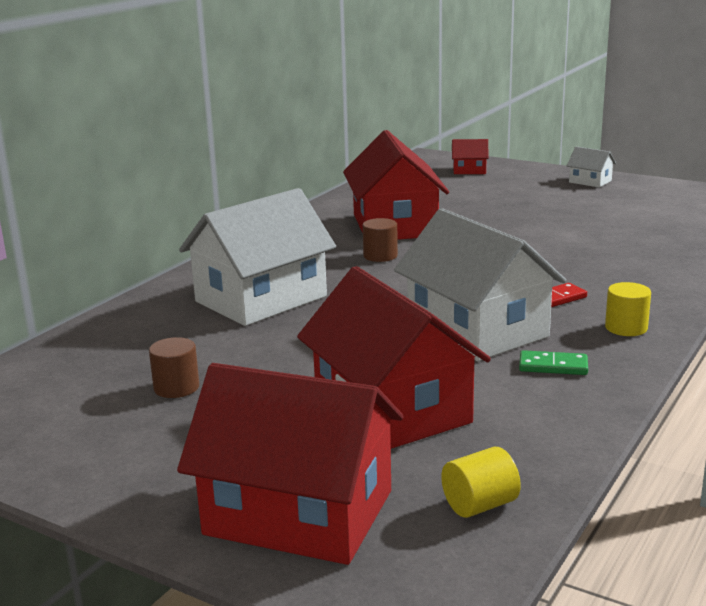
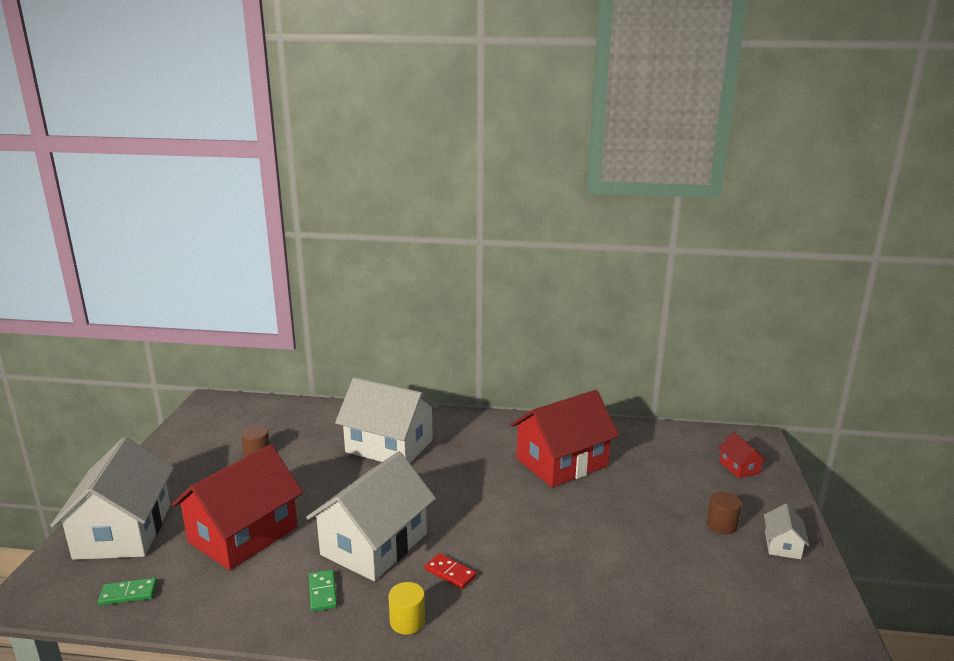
camera: 65 degrees right, 0 degrees up
red house [177,363,403,565] -> white house [50,437,174,560]
brown cylinder [363,218,398,262] -> brown cylinder moved to [707,492,742,534]
yellow cylinder [441,447,521,518] -> green domino [98,578,157,605]

